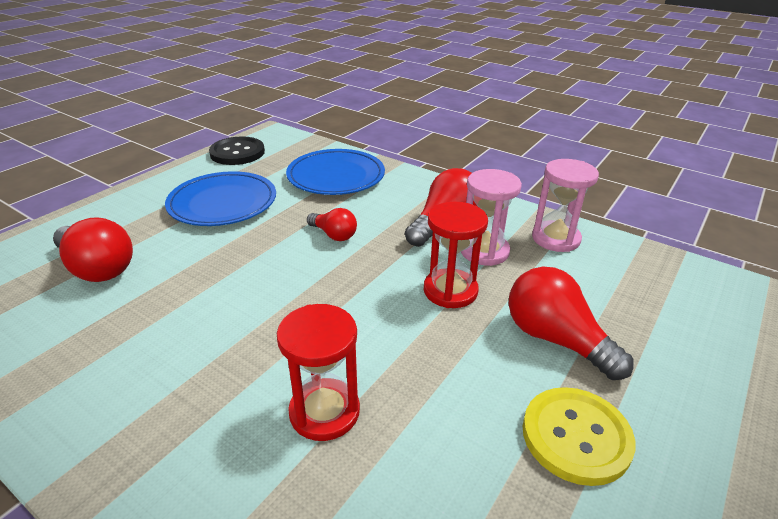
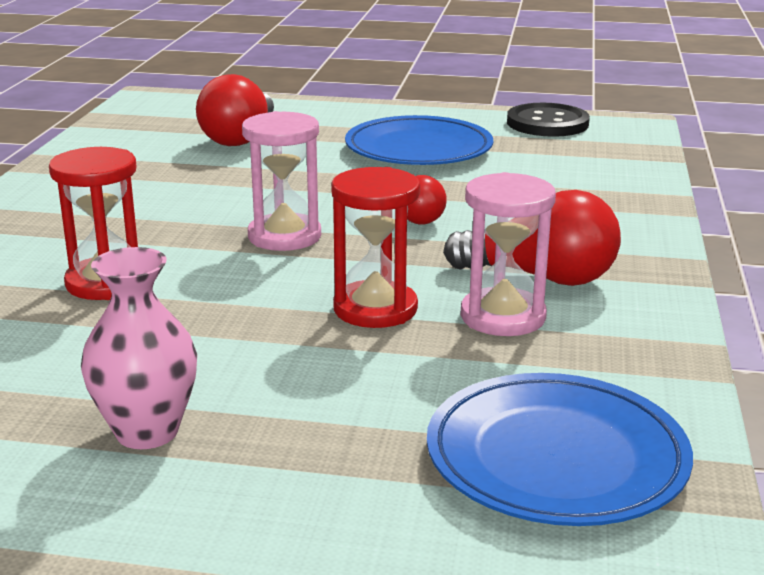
camera: 65 degrees right, 10 degrees down
blue plate [286,149,385,195] -> blue plate moved to [427,373,693,526]
red light bulb [508,267,633,380] -> none
yellow button [523,387,636,486] -> pink vase [81,247,197,449]
pink hourglass [532,159,599,252] -> pink hourglass moved to [242,111,321,251]

